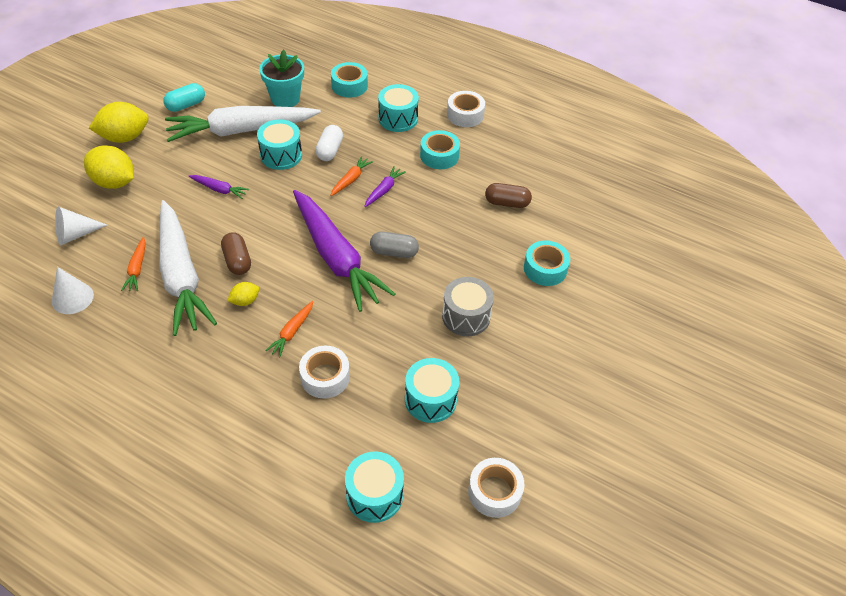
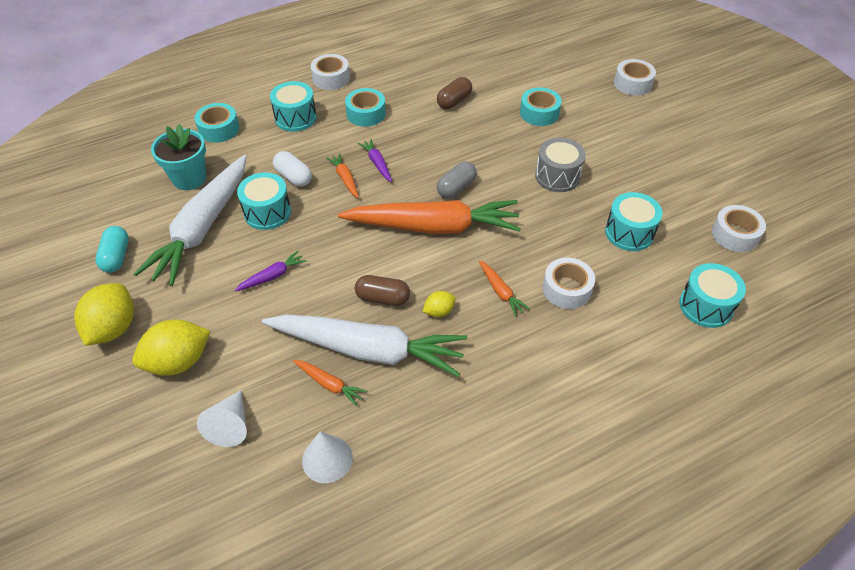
camera: 55 degrees left, 0 degrees up
yellow lemon [227,282,259,306] -> yellow lemon turned 60 degrees clockwise [423,291,456,317]
purple carrot [293,190,395,312] -> orange carrot [338,200,521,234]
none -> white tape [614,59,656,96]

